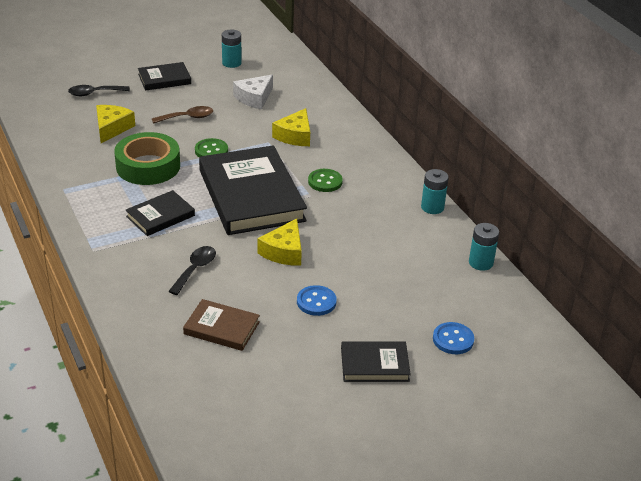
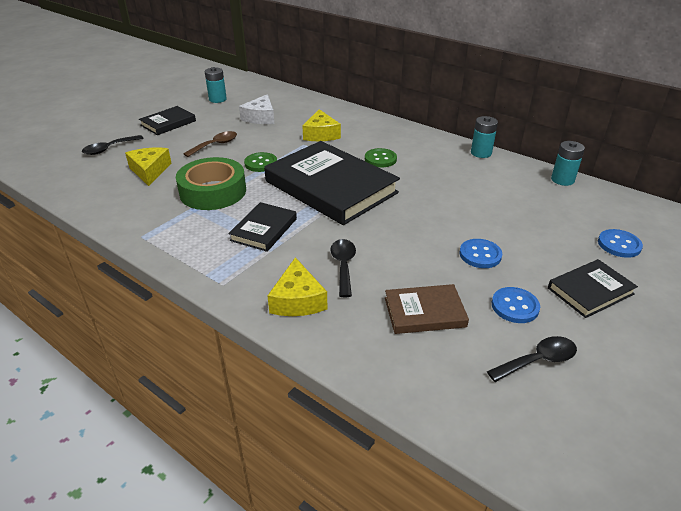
camera: 25 degrees left, 0 degrees up
yellow cheese [258,218,302,266] -> yellow cheese moved to [267,257,327,316]
none -> black spoon [487,336,577,382]
none -> blue button [492,287,540,323]

